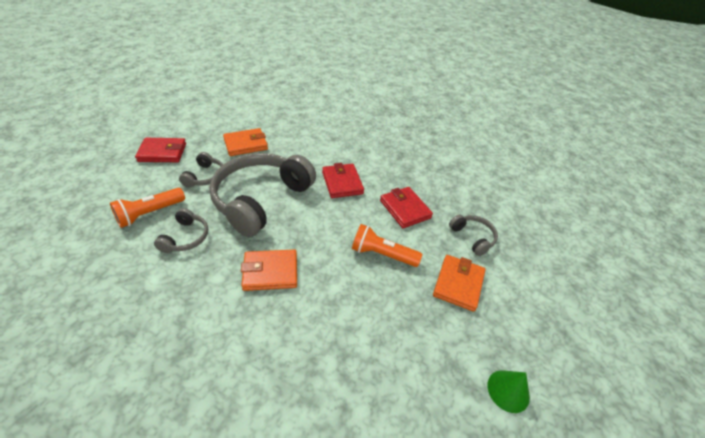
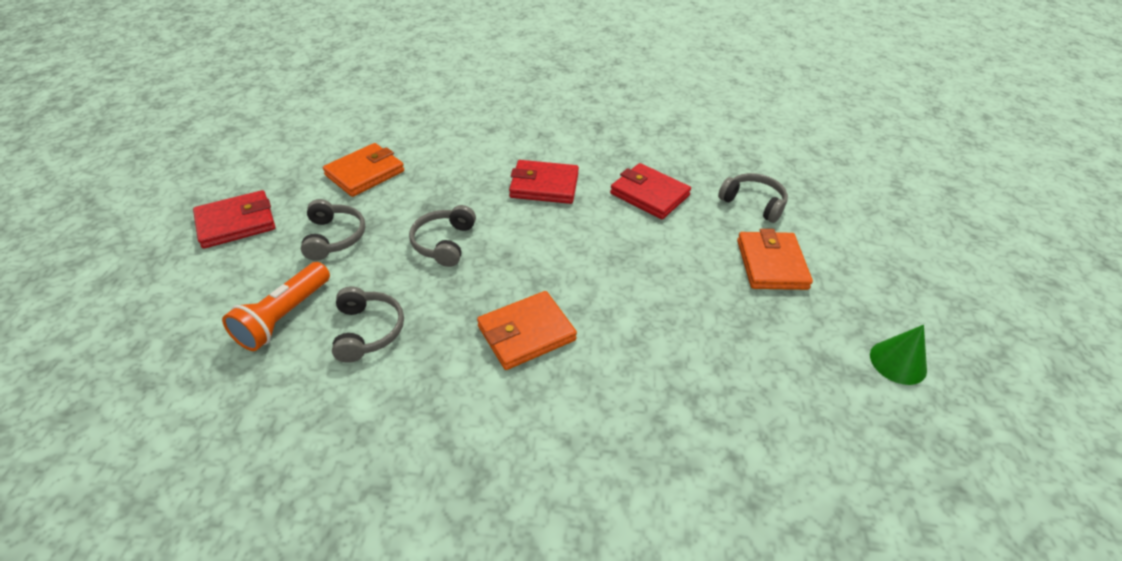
camera: 20 degrees left, 0 degrees up
grey headphones [209,153,316,237] -> grey headphones [409,205,476,267], size x0.45
red wallet [322,163,364,198] -> red wallet turned 45 degrees counterclockwise [509,160,579,204]
orange flashlight [352,224,422,267] -> none

